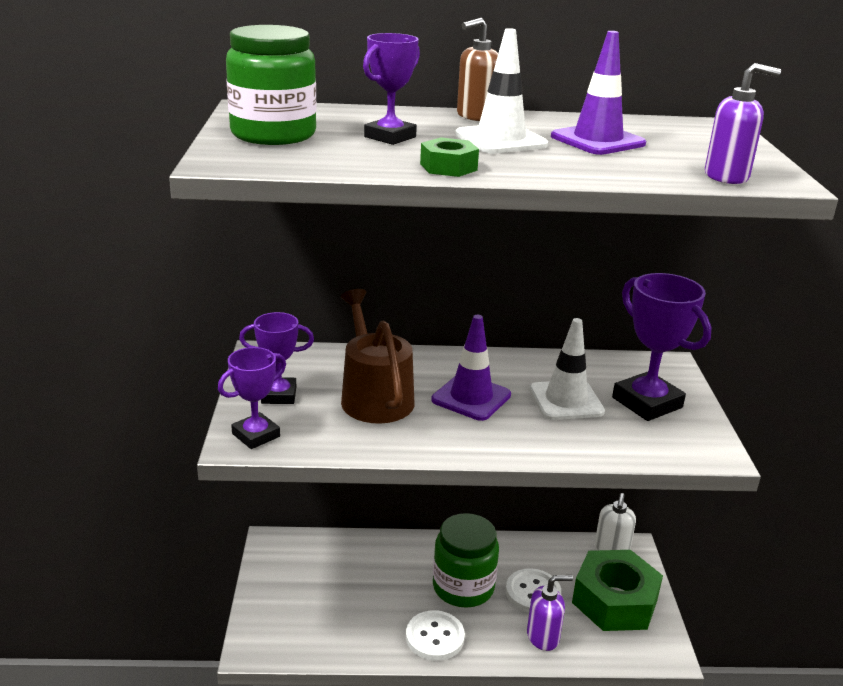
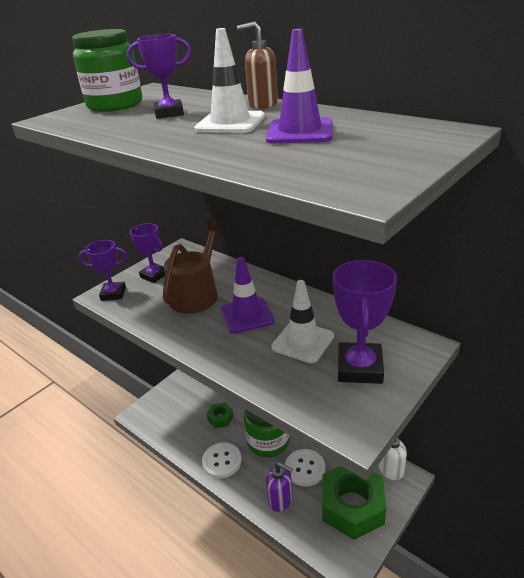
camera: 45 degrees right, 5 degrees up
green nut [420,137,479,177] -> green nut moved to [207,403,234,428]
purple soap dispenser [705,63,781,184] -> none

